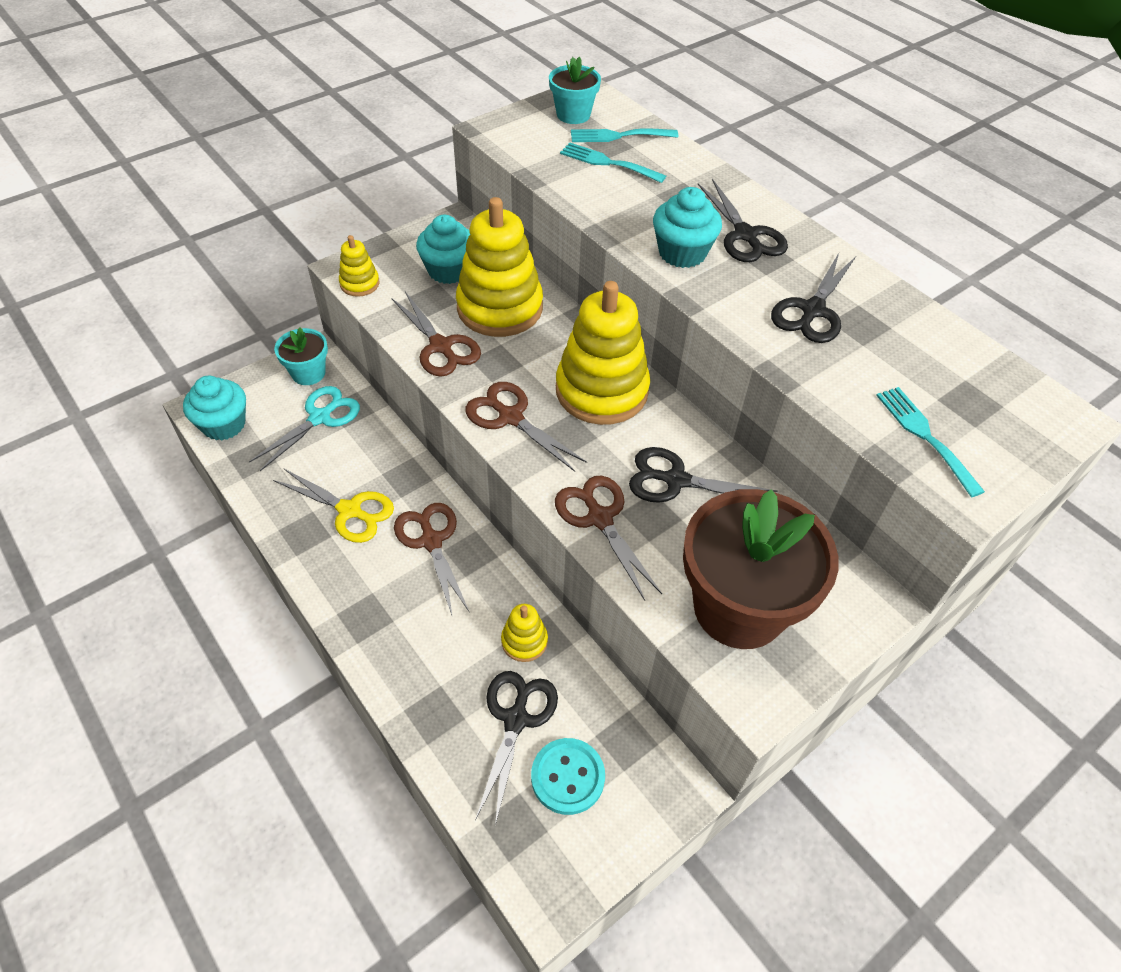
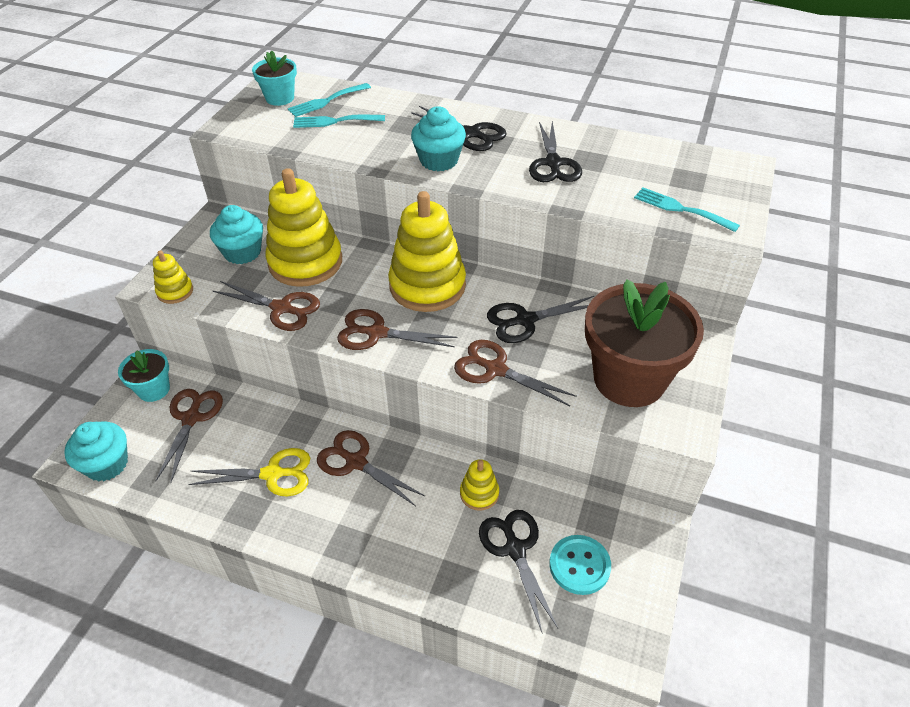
camera: 30 degrees left, 5 degrees down
turquoise scissors [249,386,360,471] -> brown scissors [156,389,223,483]

